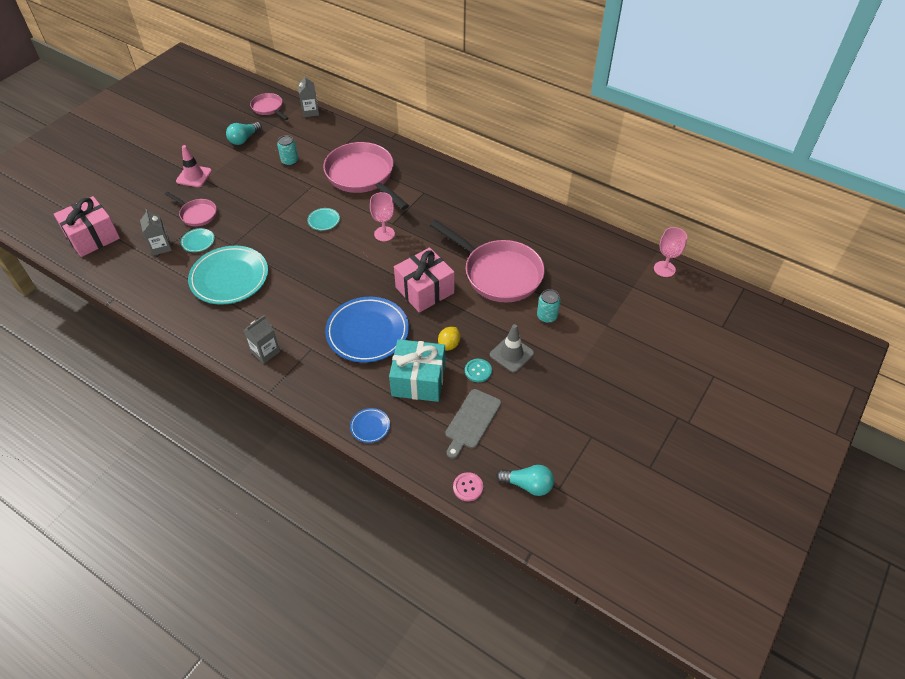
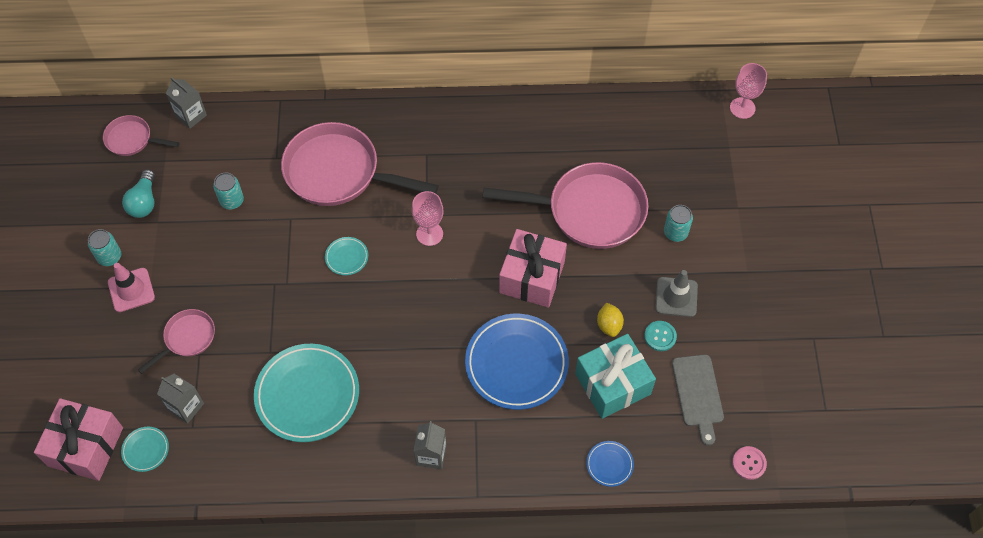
camera: 35 degrees left, 10 degrees up
pink pan [165,192,217,227] -> pink pan turned 45 degrees counterclockwise [138,309,215,374]
turquoise plate [181,228,215,252] -> turquoise plate moved to [121,427,169,472]
turquoise light bulb [496,465,554,496] -> none
none -> turquoise can [88,229,121,266]

